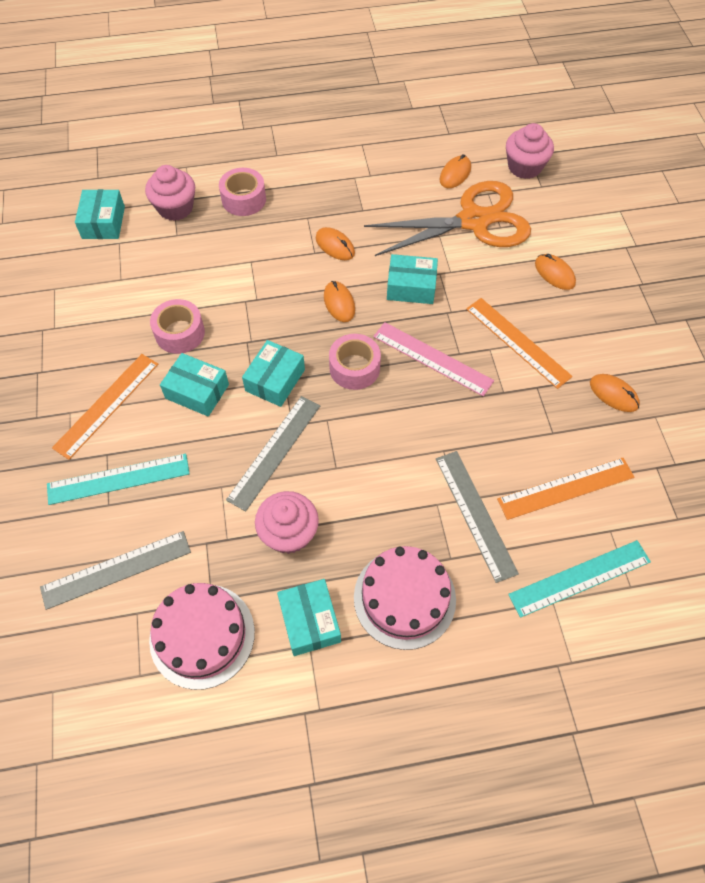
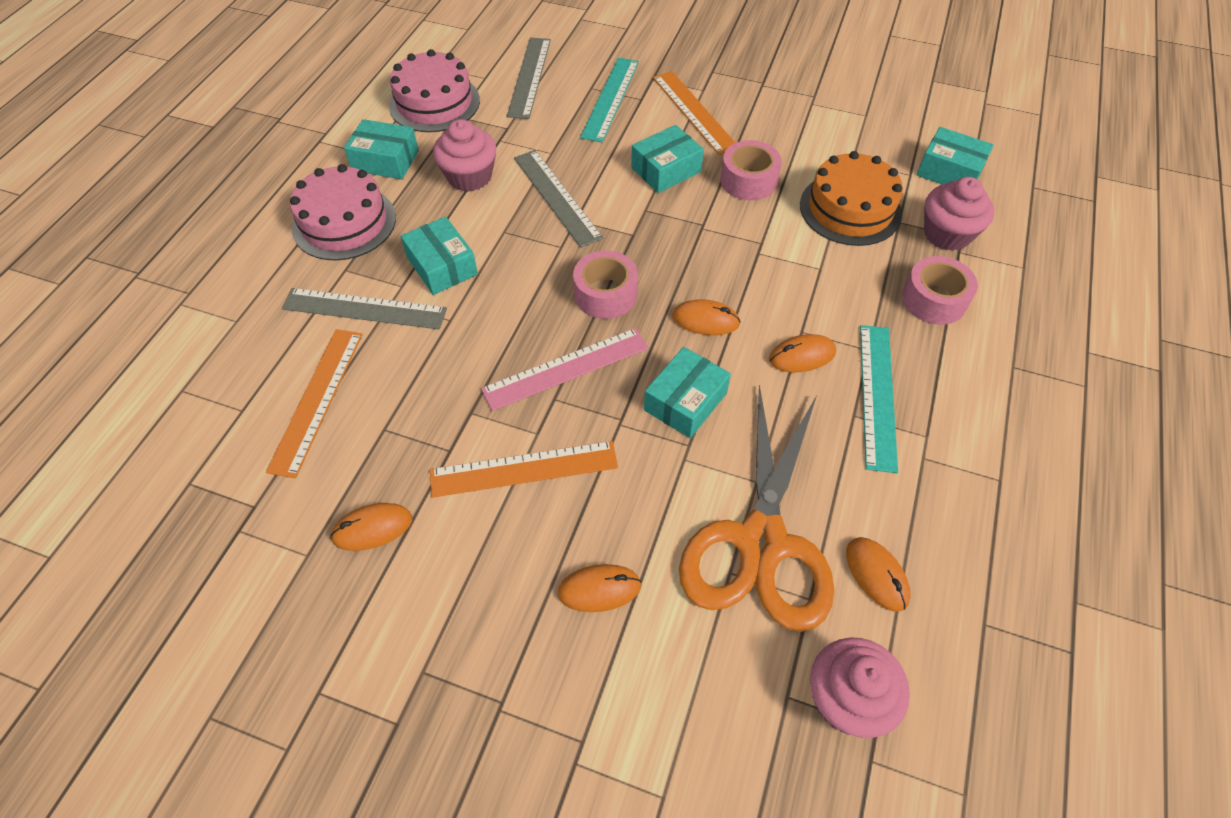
camera: 120 degrees right, 5 degrees down
turquoise box [242,340,305,407] -> turquoise box moved to [401,216,478,295]
turquoise ruler [508,540,651,618] -> turquoise ruler moved to [860,325,898,473]
none -> orange cake [800,151,903,246]

